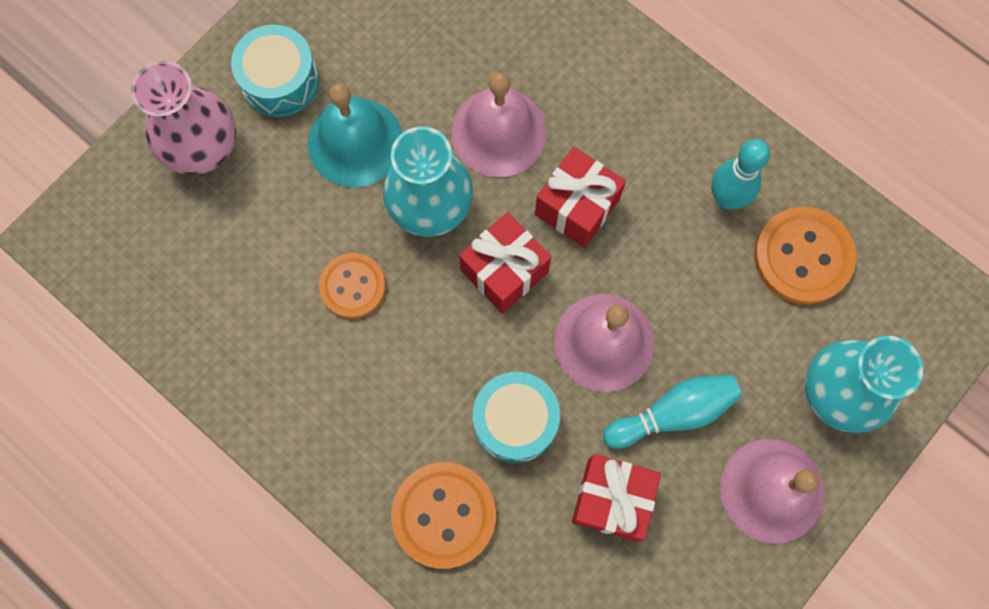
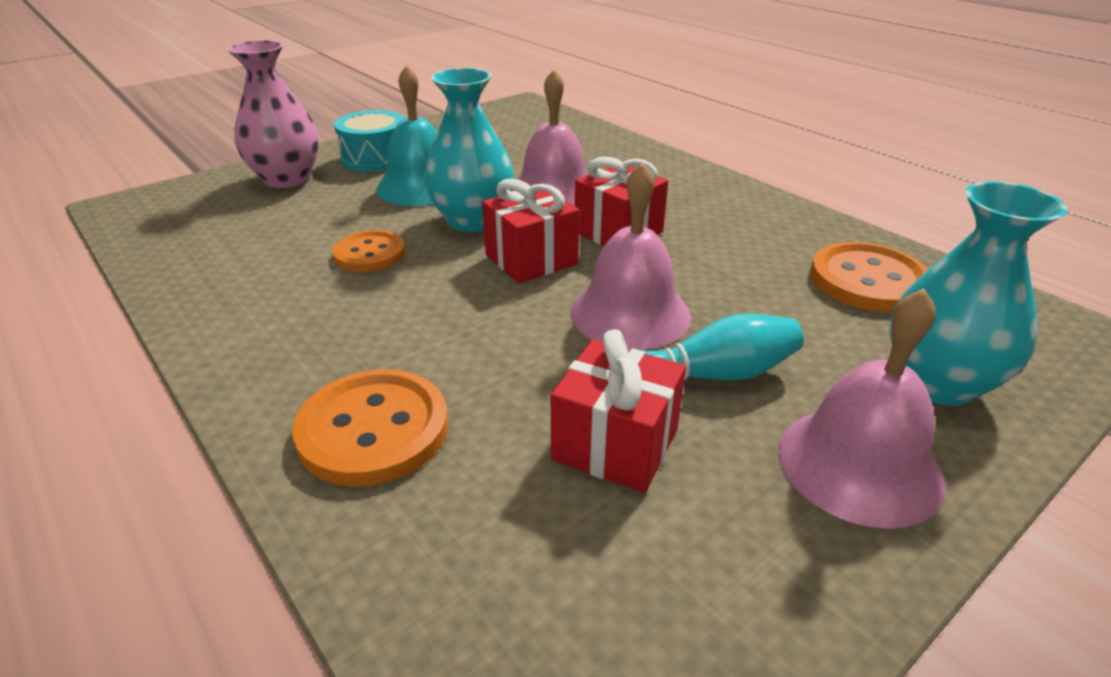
camera: 10 degrees right, 40 degrees down
turquoise drum [473,372,560,463] -> none
turquoise bowling pin [711,139,770,209] -> none

